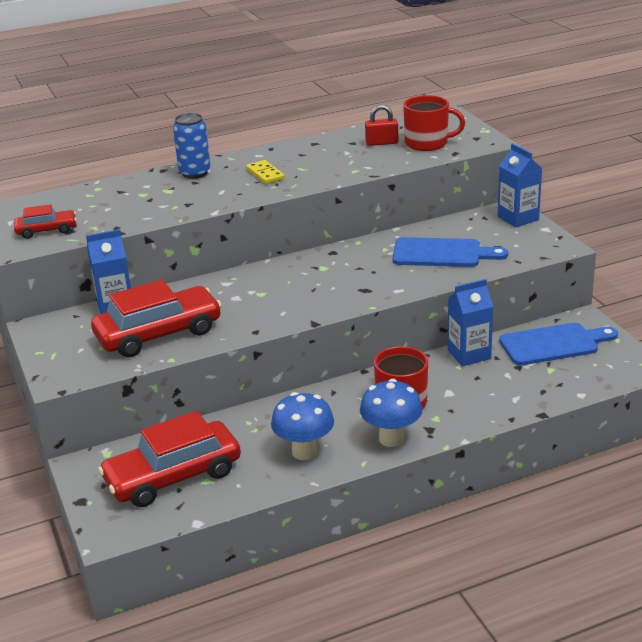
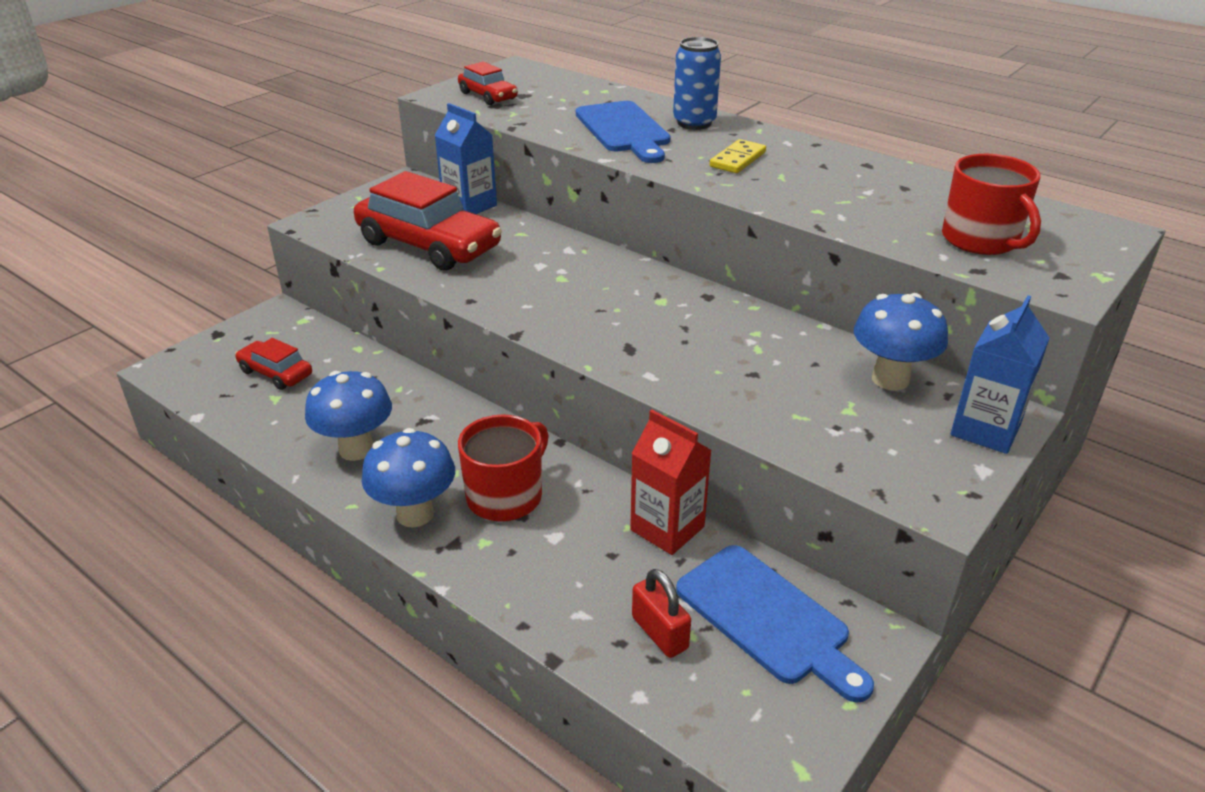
camera: 60 degrees right, 5 degrees up
red car [98,411,241,507] -> red car [235,338,312,390], size x0.51
red padlock [365,105,398,146] -> red padlock moved to [632,569,691,658]
blue cutting board [393,237,508,267] -> blue cutting board moved to [576,101,671,163]
blue carton [448,279,494,366] -> red carton [630,410,712,555]
none -> blue mushroom [854,293,948,391]

